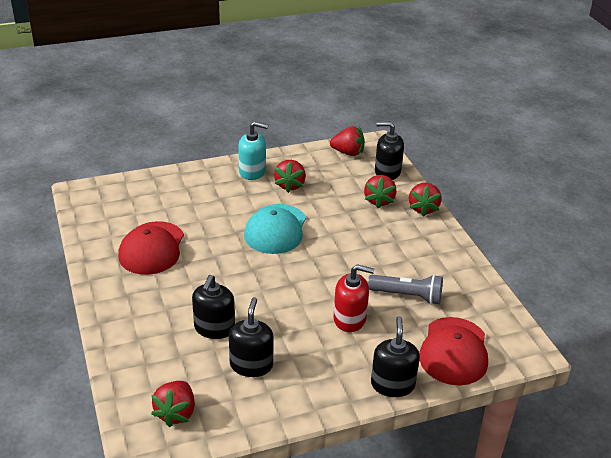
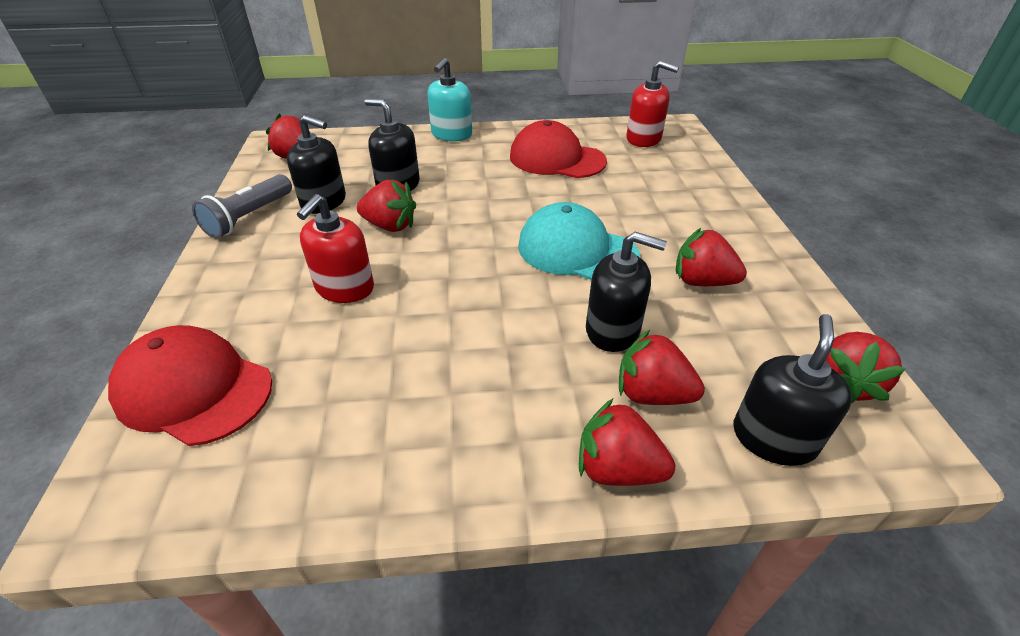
camera: 105 degrees right, 5 degrees up
turquoise soap dispenser [238,121,268,180] -> turquoise soap dispenser moved to [427,58,472,141]
grey flashlight [368,274,443,305] -> grey flashlight moved to [192,174,292,238]
black soap dispenser [371,316,420,397] -> black soap dispenser moved to [586,232,667,352]
none -> red strawberry [357,180,416,232]
none -> red soap dispenser [626,61,679,147]

